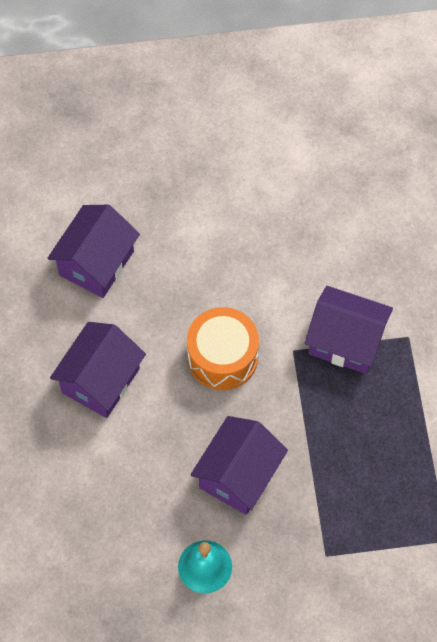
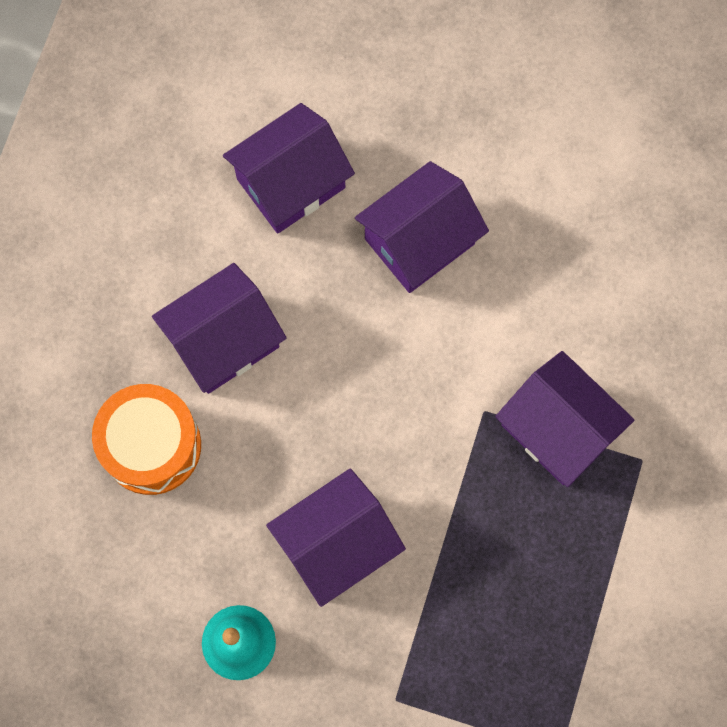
camera: 25 degrees right, 10 degrees up
orange drum [187,307,259,390] -> orange drum moved to [92,384,201,495]
none -> purple house [355,161,489,293]

